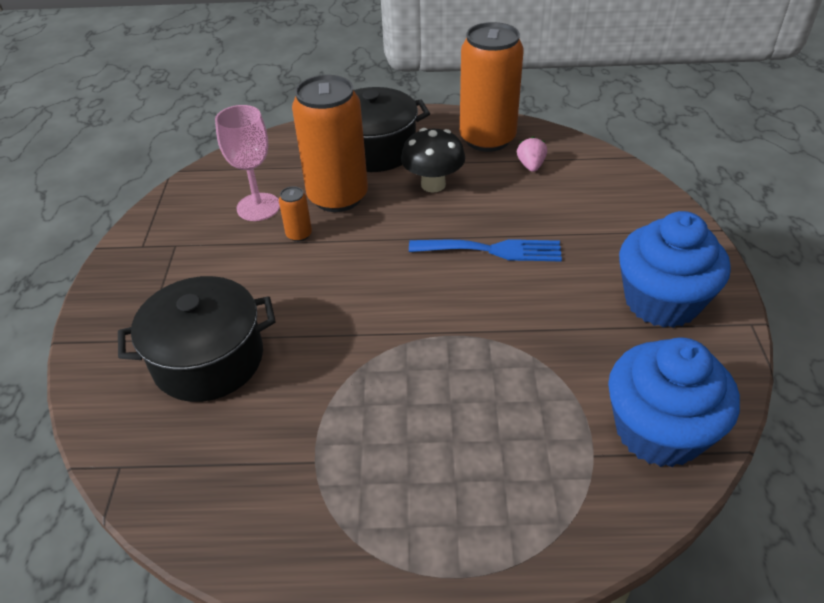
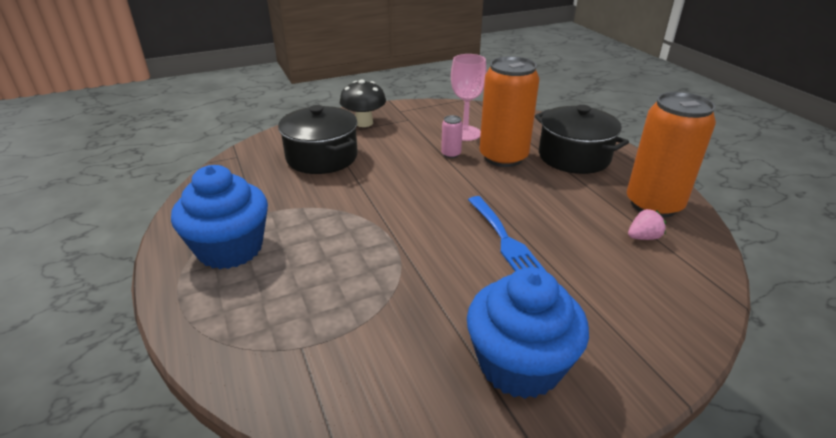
camera: 65 degrees right, 10 degrees down
orange can [279,186,312,242] -> pink can [441,115,463,158]
black mushroom [401,128,465,193] -> black mushroom moved to [340,79,386,127]
blue cupcake [608,337,740,467] -> blue cupcake moved to [171,165,268,269]

